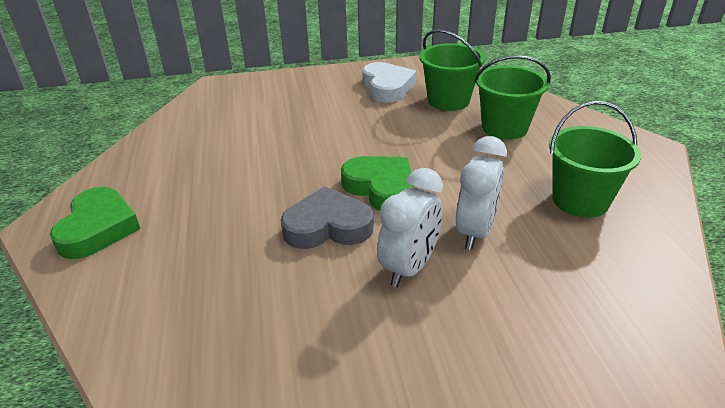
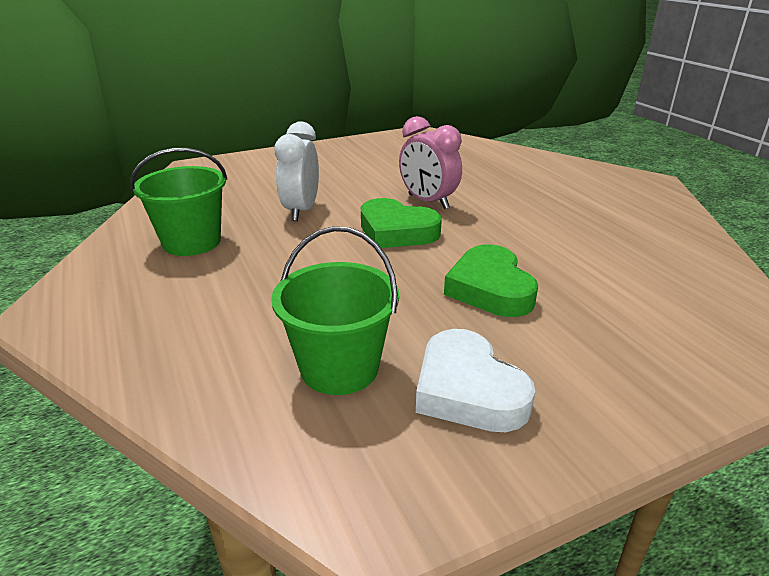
camera: 165 degrees right, 5 degrees down
green heart [50,187,140,259] -> green heart moved to [444,244,538,317]
grey heart [281,186,373,249] -> pink clock [399,116,462,209]
white clock [377,168,443,287] -> none
green bucket [474,55,551,140] -> none

